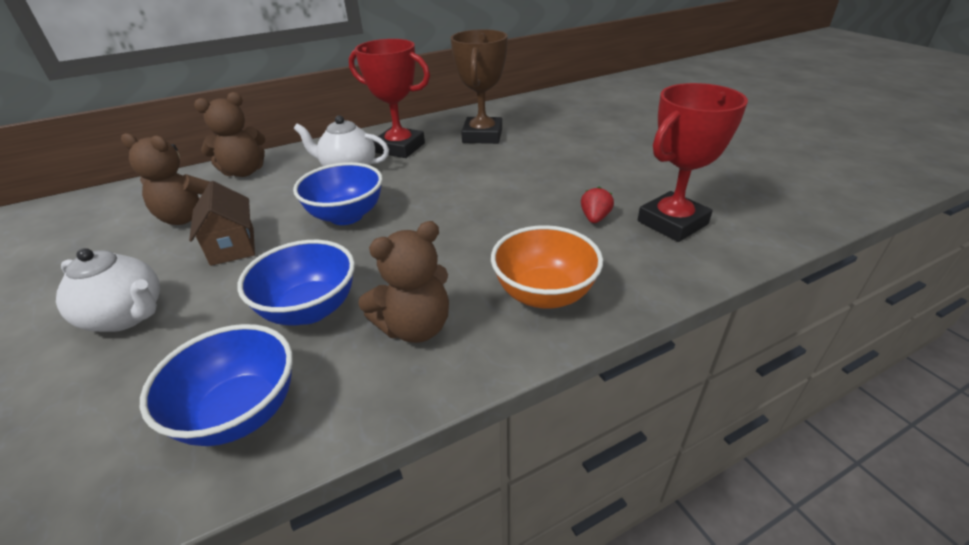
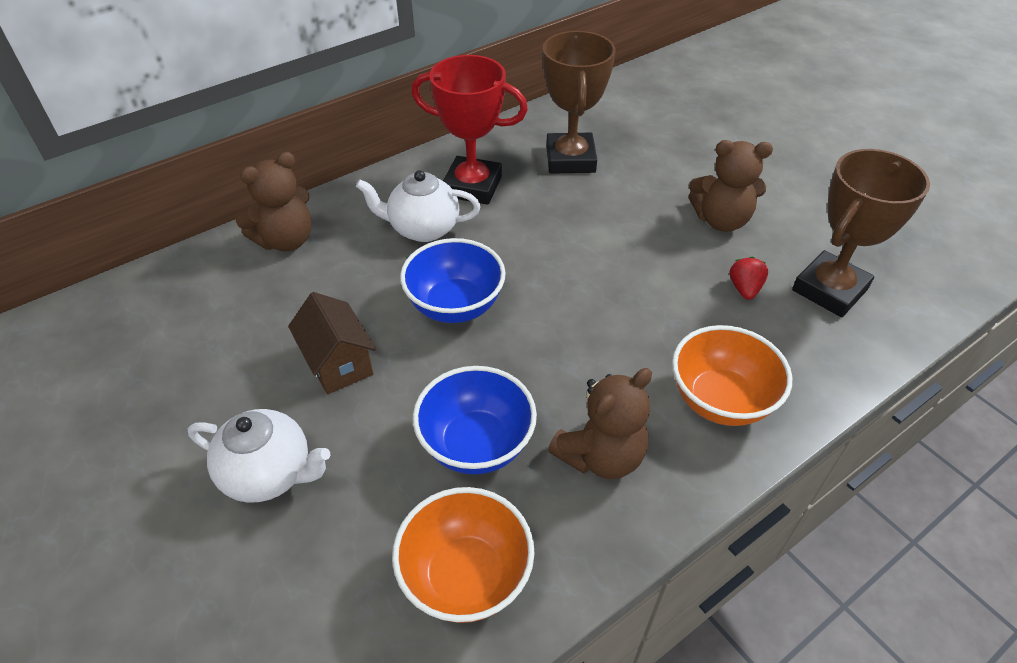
camera: 10 degrees left, 10 degrees up
brown teddy bear [121,133,210,225] -> brown teddy bear moved to [689,140,773,232]
blue bowl [140,324,293,446] -> orange bowl [392,487,535,623]
red trophy [638,83,748,242] -> brown trophy [792,149,930,317]

